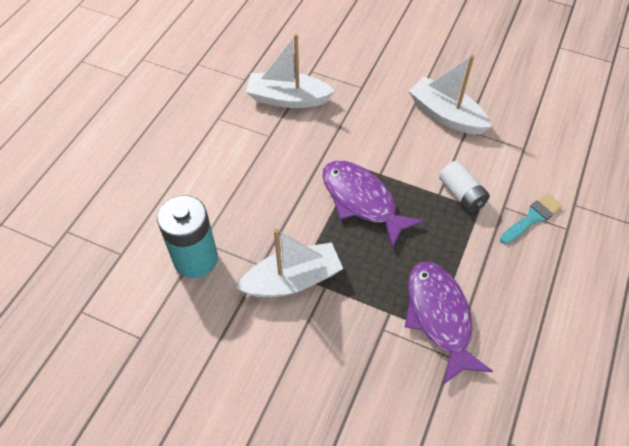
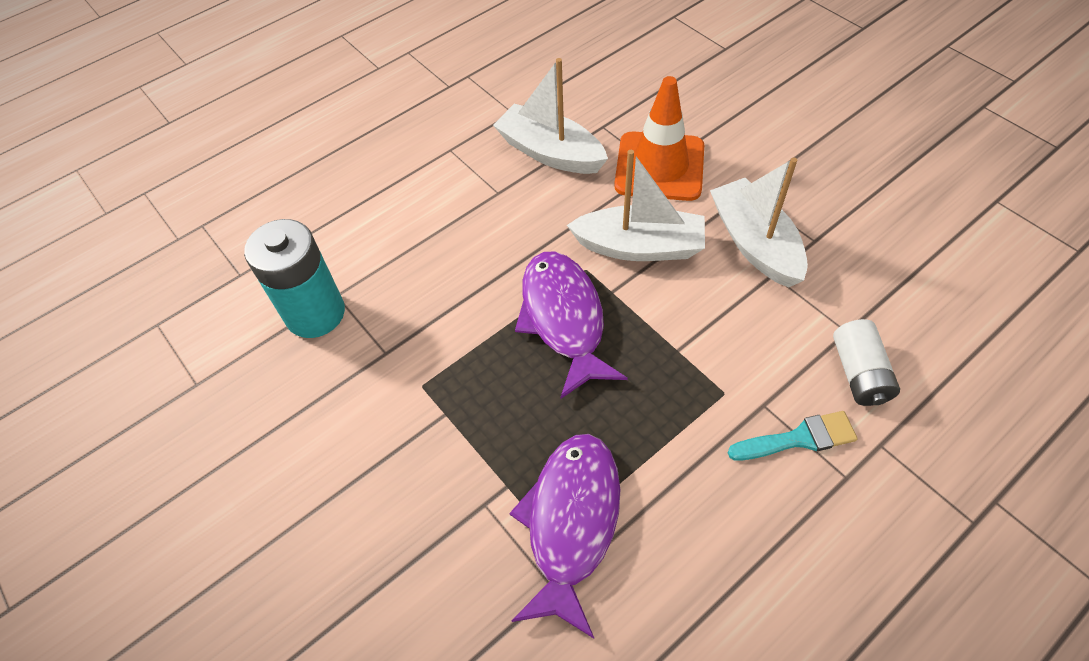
camera: 30 degrees right, 0 degrees up
white boat [236,229,343,297] -> white boat moved to [567,150,705,261]
white battery [439,161,490,212] -> white battery moved to [833,319,900,406]
none -> orange traffic cone [614,76,704,201]

